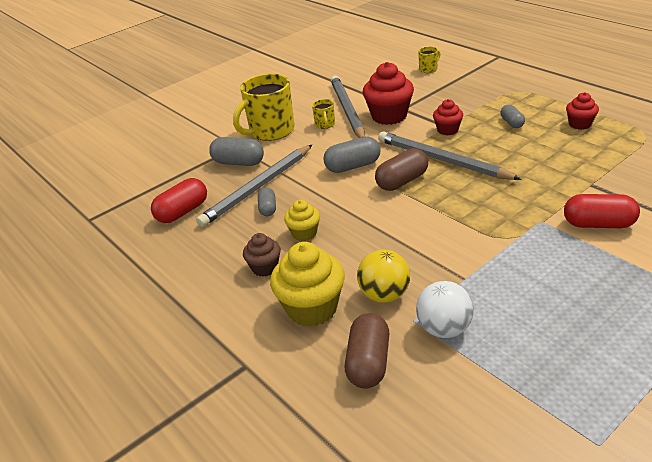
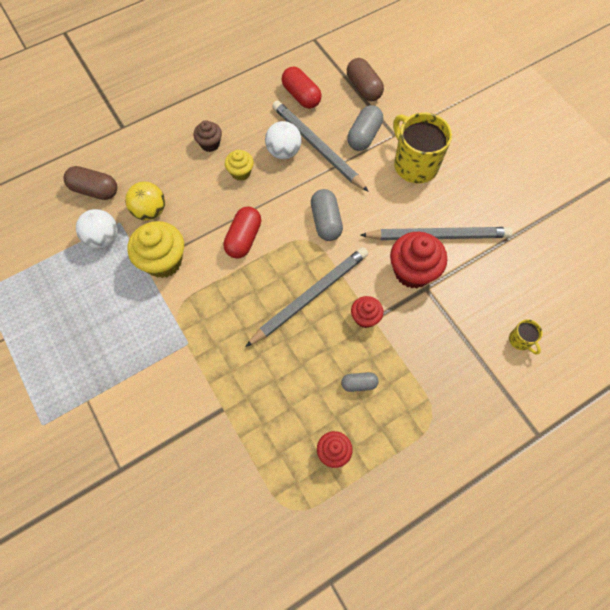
camera: 95 degrees right, 30 degrees up
grey capsule [258,187,276,216] -> white ball [265,121,301,159]
yellow cupcake [270,242,345,327] -> yellow cupcake moved to [127,221,184,278]
yellow mug [312,99,335,129] -> none
brown capsule [375,148,428,191] -> brown capsule moved to [347,58,384,101]
red capsule [564,194,640,228] -> red capsule moved to [223,207,261,258]

